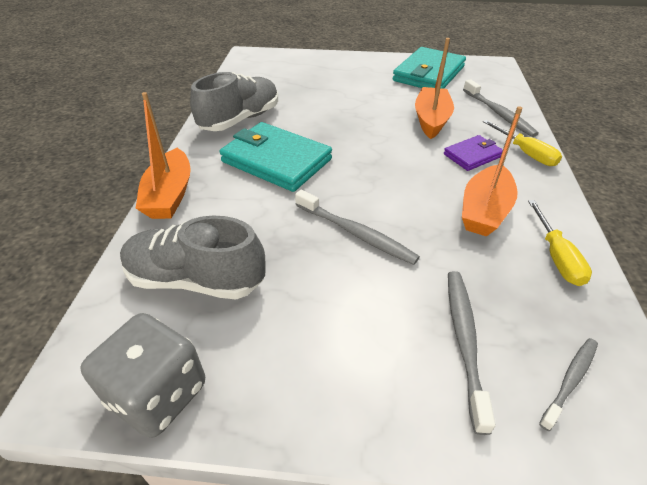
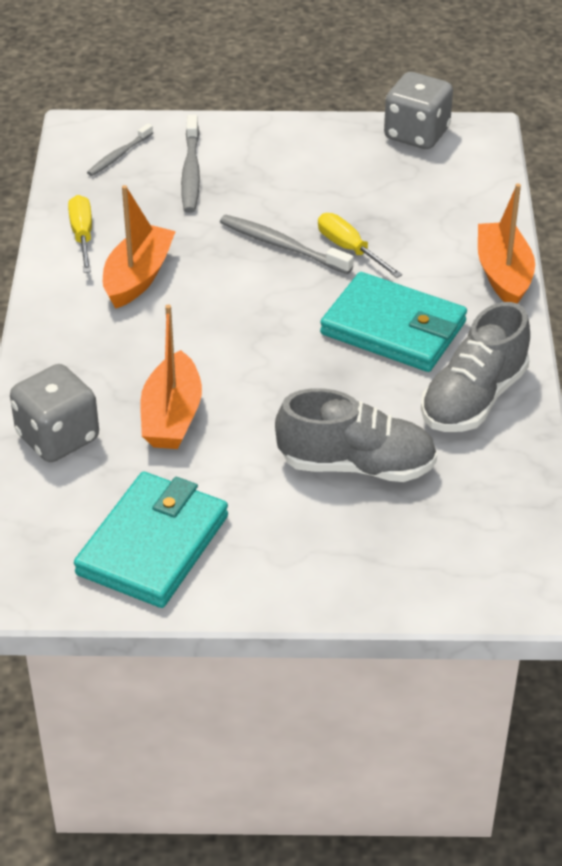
camera: 175 degrees right, 0 degrees up
grey shoe [120,215,266,299] -> grey shoe moved to [275,388,437,482]
purple wallet [444,135,503,171] -> none
grey toothbrush [463,79,539,137] -> grey dice [10,364,99,462]
yellow screwdriver [483,120,562,166] -> yellow screwdriver moved to [318,213,402,278]

